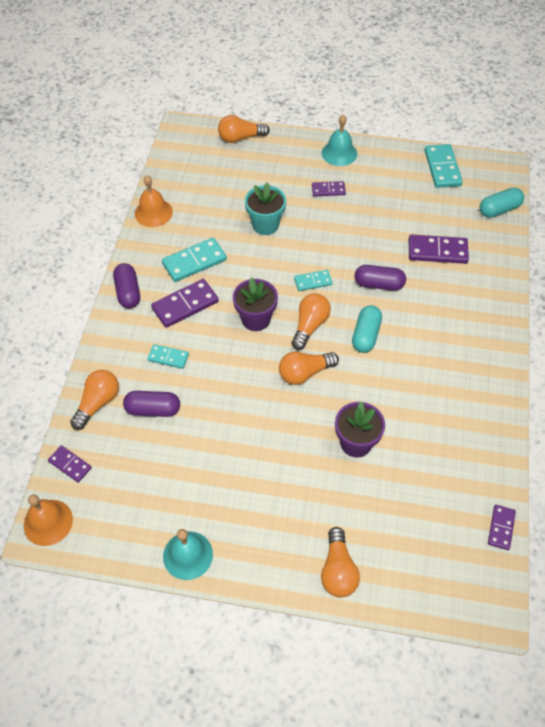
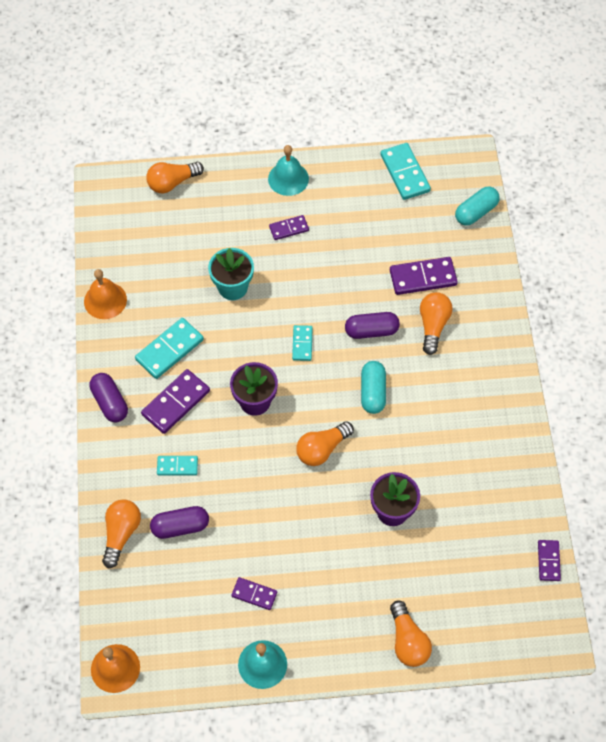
camera: 15 degrees left, 5 degrees up
purple domino [48,445,92,482] -> purple domino moved to [231,577,277,610]
orange light bulb [292,293,331,350] -> orange light bulb moved to [420,292,453,355]
turquoise domino [294,270,332,291] -> turquoise domino turned 60 degrees counterclockwise [292,325,313,361]

